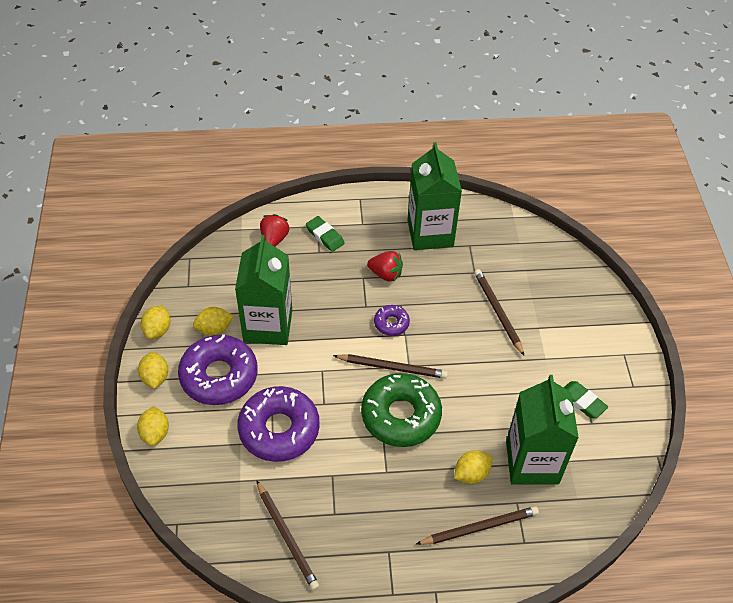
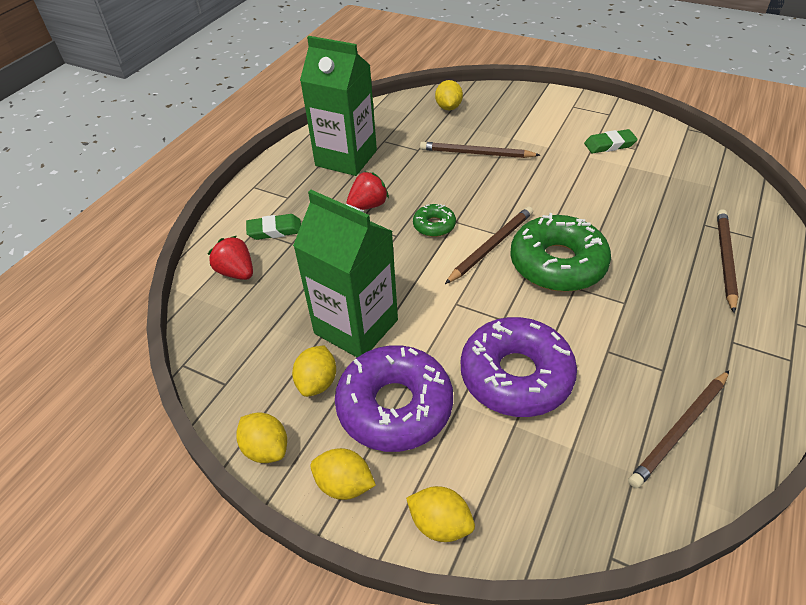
camera: 55 degrees left, 5 degrees down
brown pencil [256,480,320,591] -> brown pencil turned 135 degrees clockwise [628,370,729,488]
purple donut [374,305,410,336] -> green donut [413,204,456,237]
yellow lemon [454,450,492,484] -> yellow lemon moved to [435,80,463,110]
green carton [506,375,579,484] -> none

